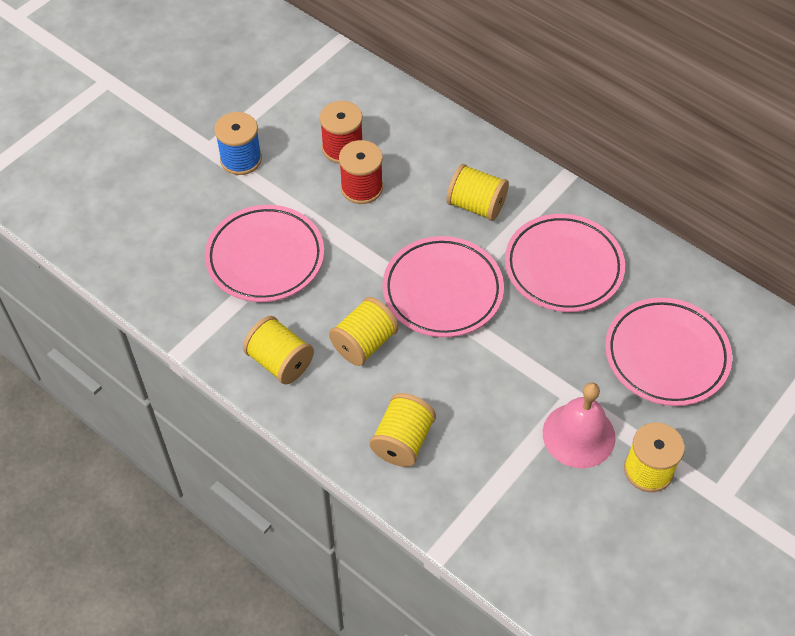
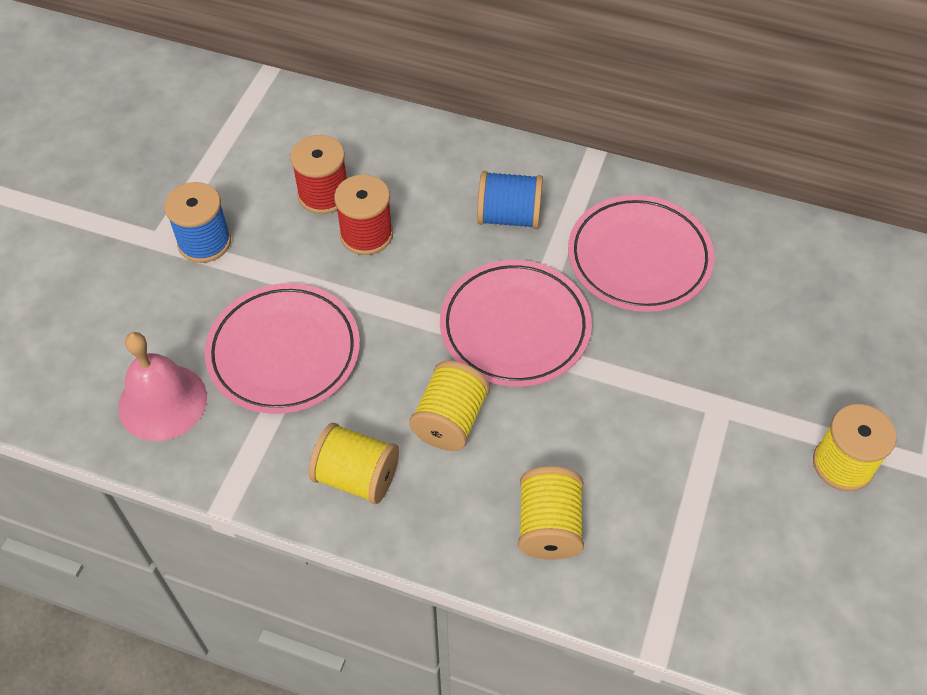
camera: 20 degrees left, 0 degrees up
yellow spool [446,164,509,221] -> blue spool [477,171,543,229]
pink bell [543,382,616,468] -> pink bell moved to [118,332,207,441]
pink plate [605,298,732,406] -> none

